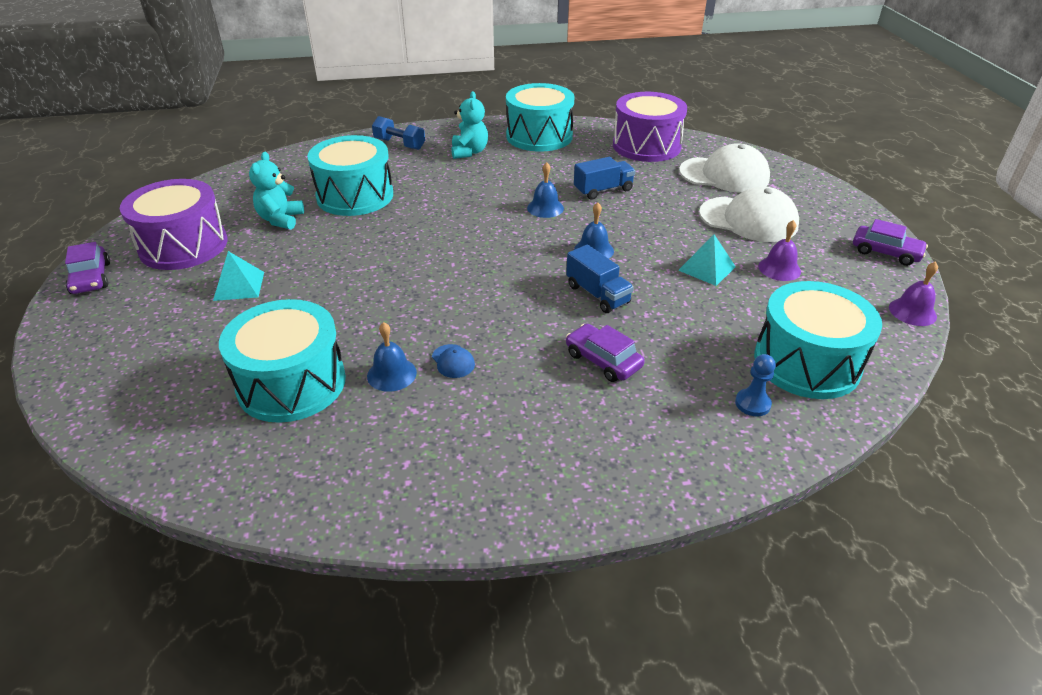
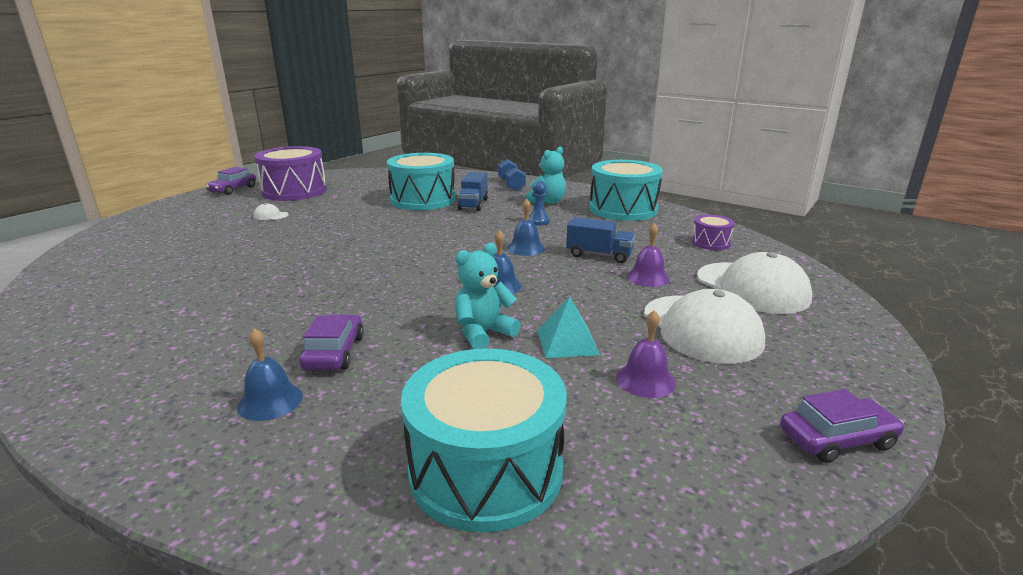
camera: 45 degrees right, 15 degrees down
turquoise pyramid [213,251,264,301] -> white cap [253,203,289,220]
turquoise drum [219,299,346,423] -> none
turquoise teddy bear [249,152,304,230] -> turquoise teddy bear moved to [455,243,521,349]
blue bell [367,322,417,392] -> blue bell moved to [237,328,303,421]
blue cap [432,344,475,378] -> none
blue truck [566,245,634,313] -> blue truck moved to [457,172,488,211]
purple drum [613,92,687,162] -> purple drum [692,215,735,250], size x0.48
blue pawn [735,354,776,417] -> blue pawn moved to [528,181,550,225]
purple car [853,219,928,266] -> purple car turned 90 degrees counterclockwise [780,389,904,463]
purple bell [889,261,938,326] -> purple bell moved to [627,223,670,287]

